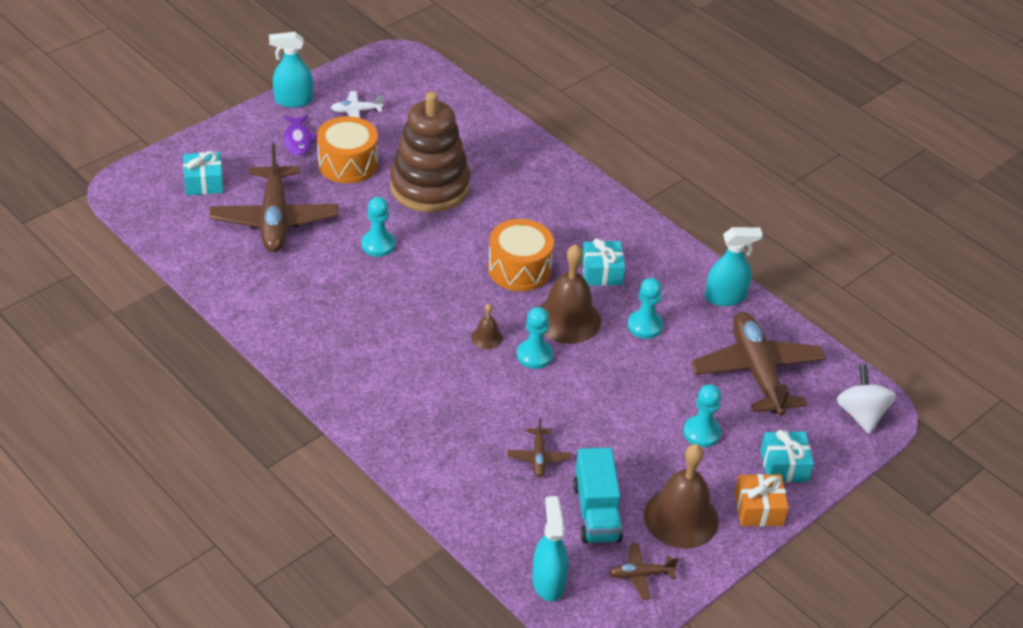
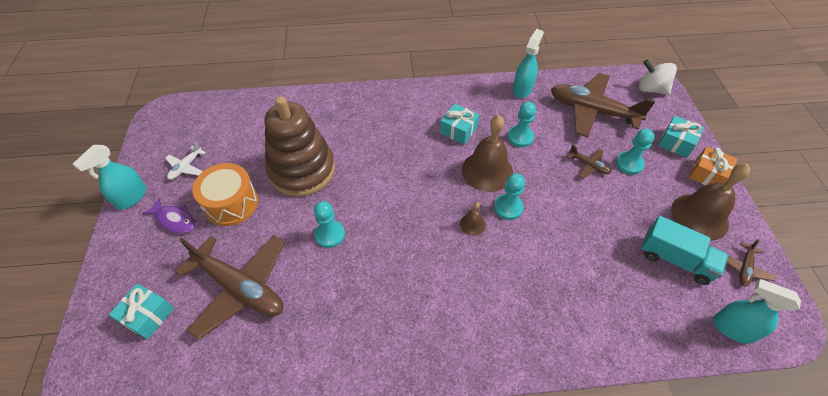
camera: 50 degrees left, 10 degrees up
orange drum [488,219,554,291] -> none
brown plane [507,418,571,478] -> brown plane moved to [567,145,611,179]

